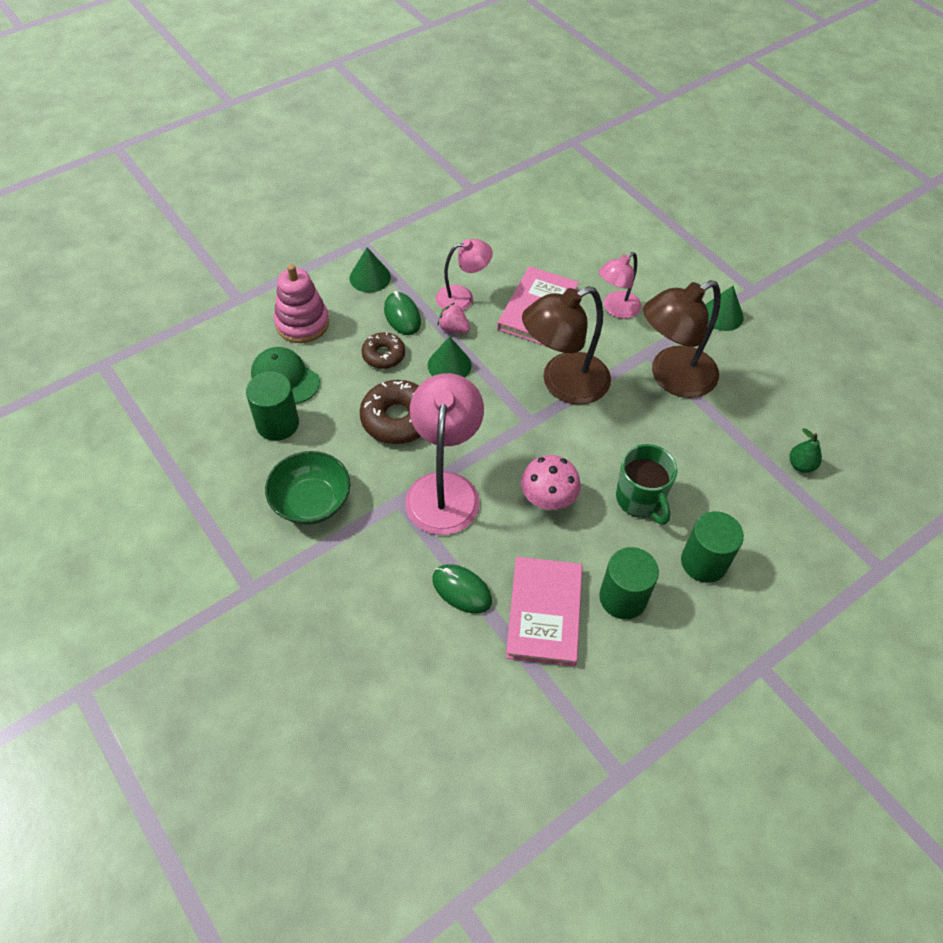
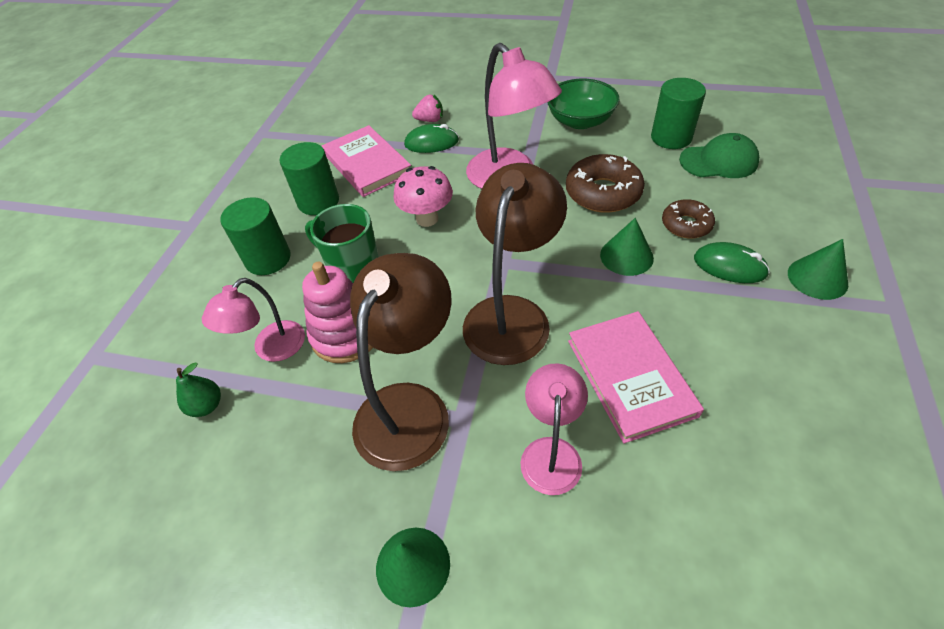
camera: 145 degrees right, 5 degrees down
pink stacking toy [274,264,329,343] -> pink stacking toy moved to [302,262,373,363]
pink lamp [435,239,493,311] -> pink lamp moved to [202,278,305,362]
pink strawberry [438,303,470,334] -> pink strawberry moved to [412,95,443,122]

